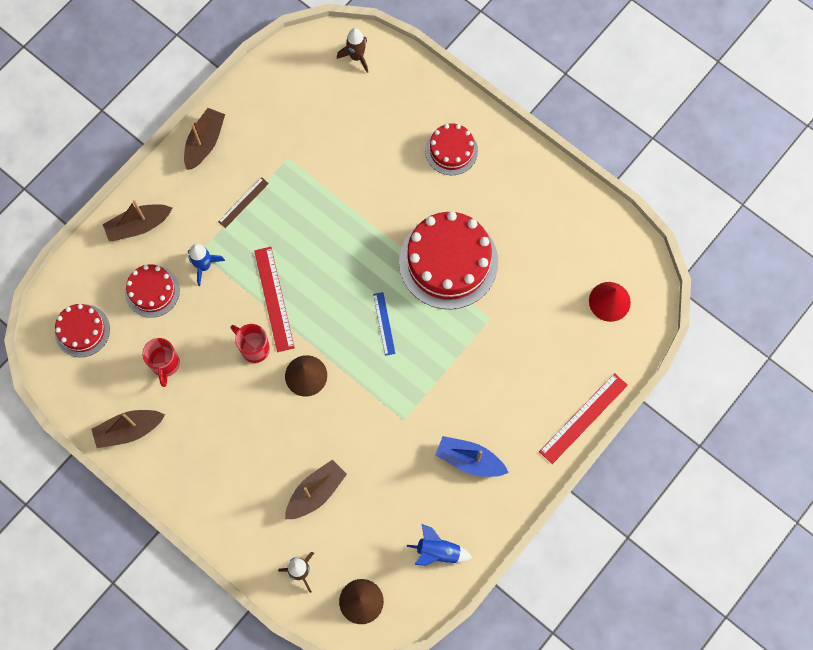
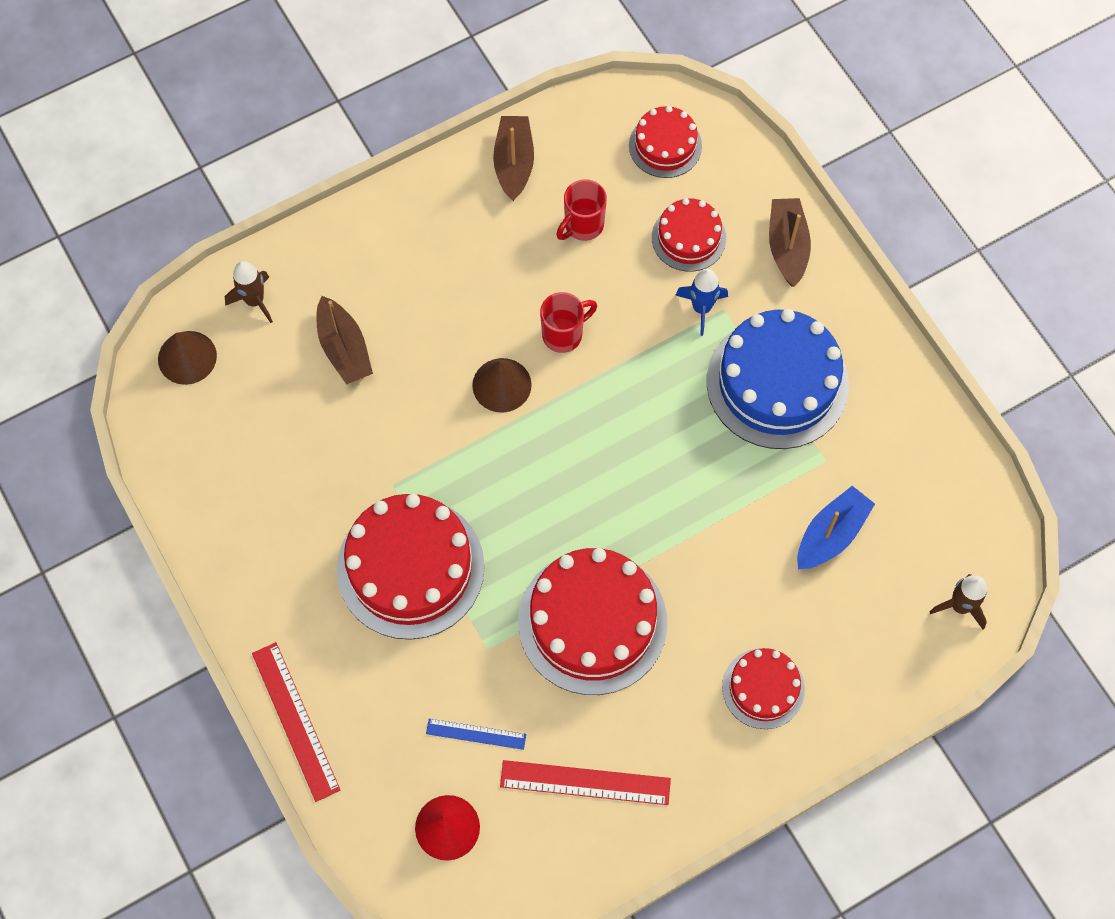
camera: 110 degrees right, 5 degrees down
red mug [142,338,180,387] -> red mug turned 60 degrees counterclockwise [556,179,607,241]
brown boat [184,108,225,170] -> none
brown ruler [218,177,269,228] -> blue cake [707,309,849,449]
red ruler [254,247,295,352] -> red ruler moved to [500,760,671,805]
blue ruler [373,292,395,356] -> blue ruler moved to [426,719,526,750]
blue rocket [407,524,473,566] -> none
blue boat [435,436,509,477] -> blue boat moved to [797,486,875,569]
none -> red cake [337,494,485,640]

